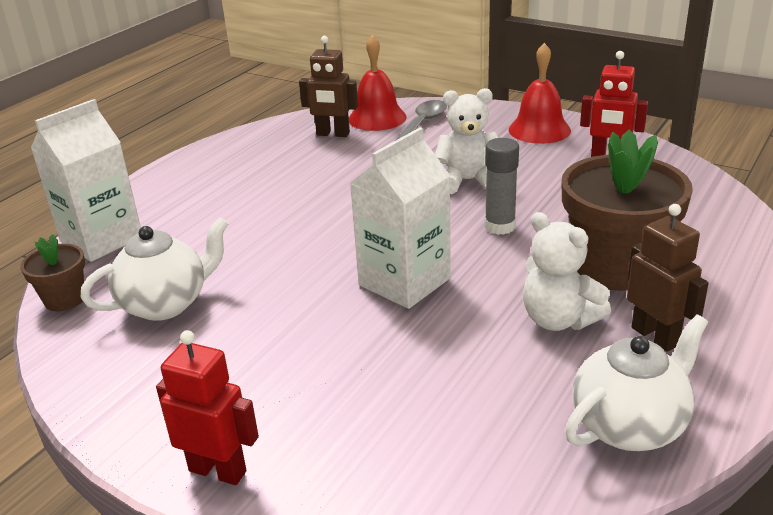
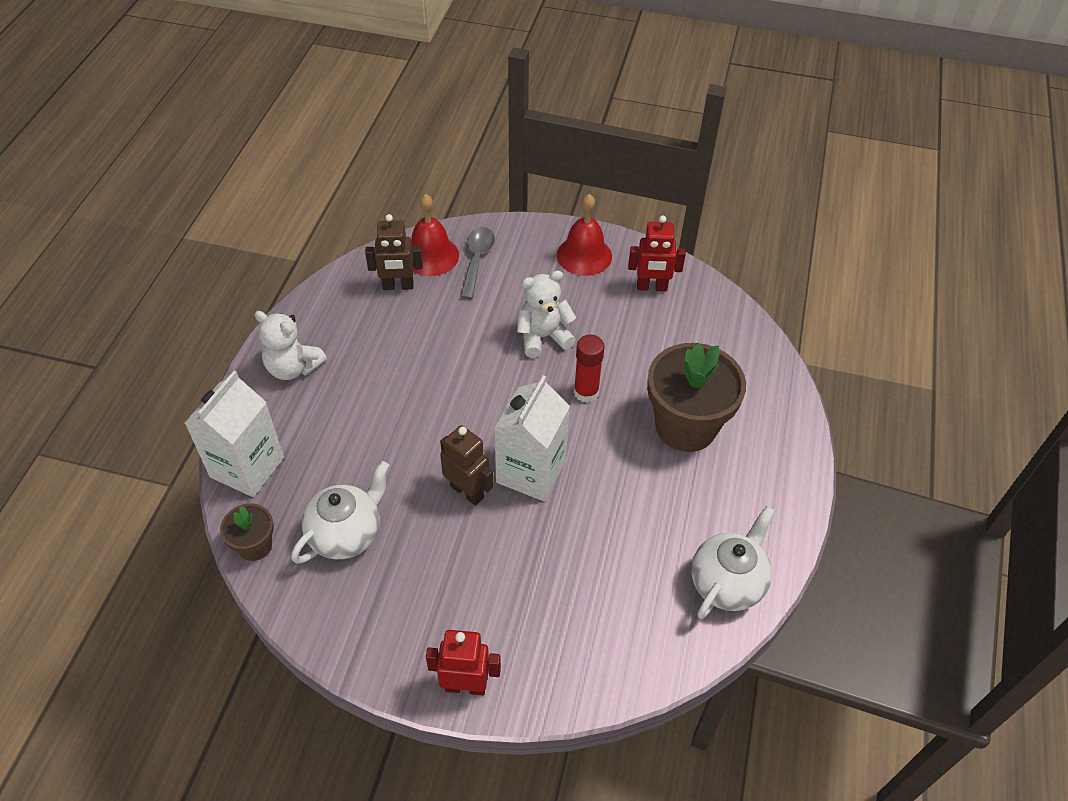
camera: 20 degrees left, 20 degrees up
grey glue stick [485,138,519,235] -> red glue stick [574,335,605,403]
white teddy bear [523,212,611,331] -> white teddy bear moved to [255,311,327,380]
brown robot [627,204,709,352] -> brown robot moved to [440,425,494,506]

